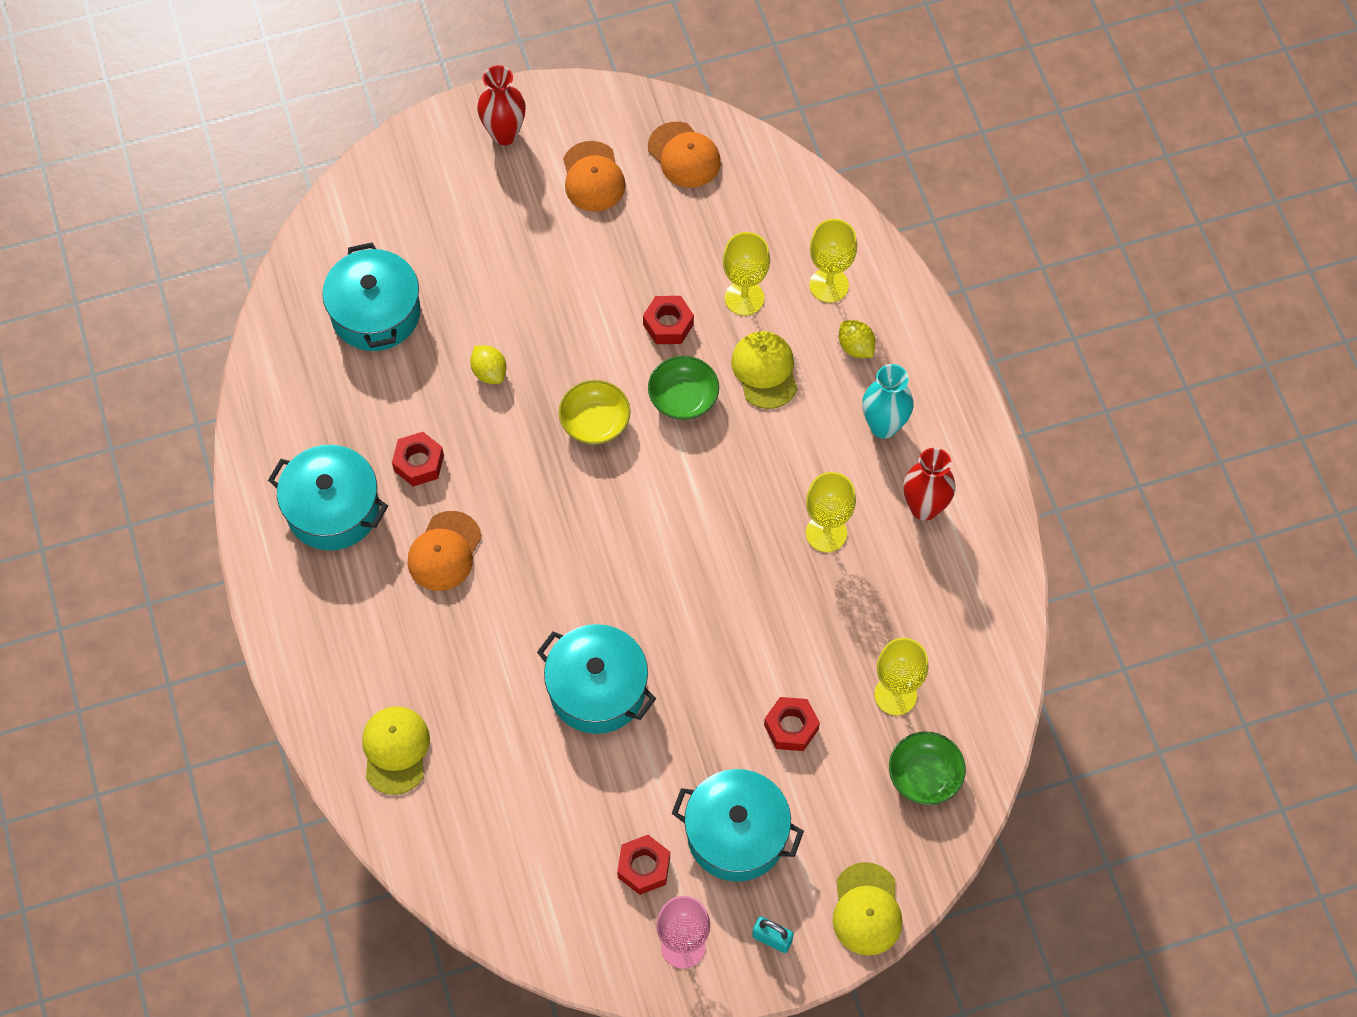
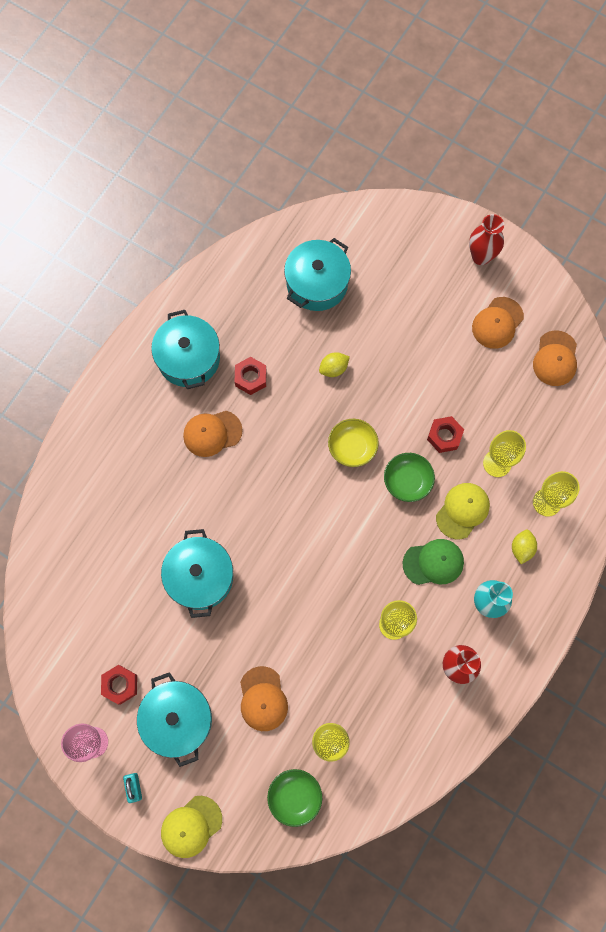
camera: 50 degrees right, 10 degrees up
yellow cap [362,706,430,795] -> none
yellow lemon [470,345,507,384] -> yellow lemon turned 45 degrees clockwise [319,352,350,377]
red nut [764,697,820,751] -> orange cap [240,666,288,731]
none -> green cap [403,539,464,585]

